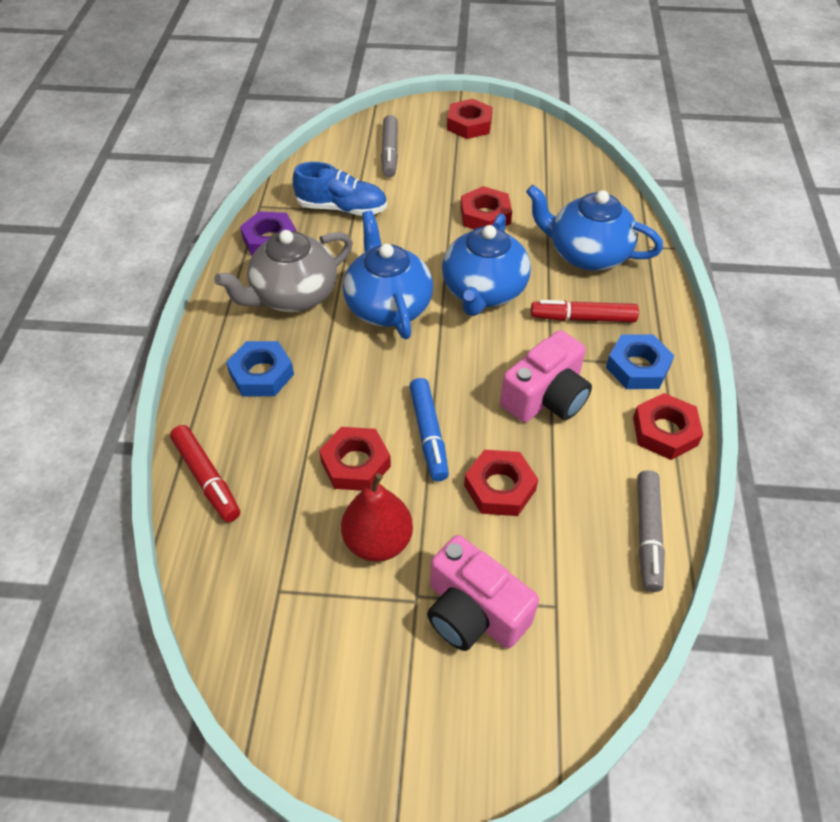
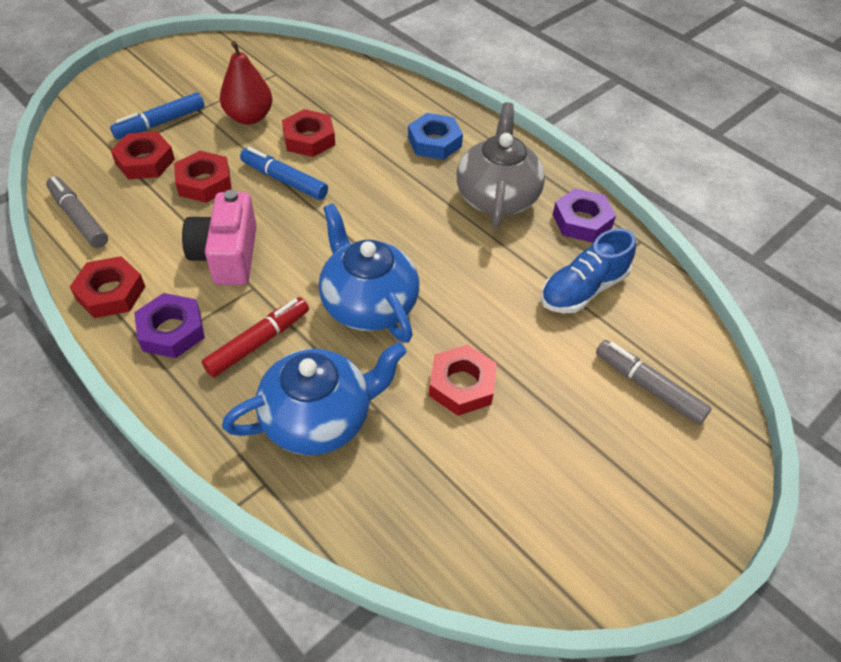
camera: 130 degrees right, 0 degrees up
red marker [170,425,240,522] -> none
blue teapot [343,210,433,339] -> none
pink camera [427,535,539,651] -> blue marker [110,92,205,139]
red nut [447,99,493,139] -> red nut moved to [111,132,175,179]
blue nut [606,334,675,389] -> purple nut [134,293,205,358]

